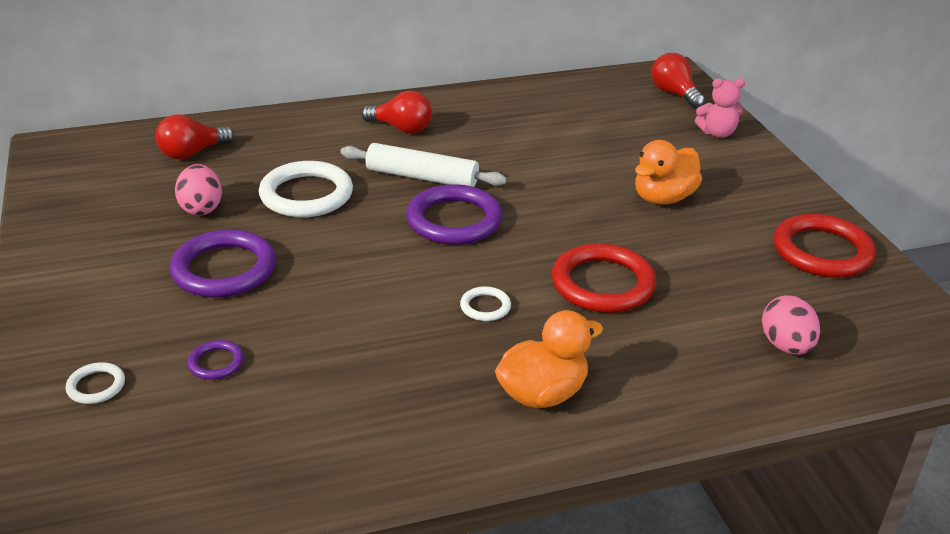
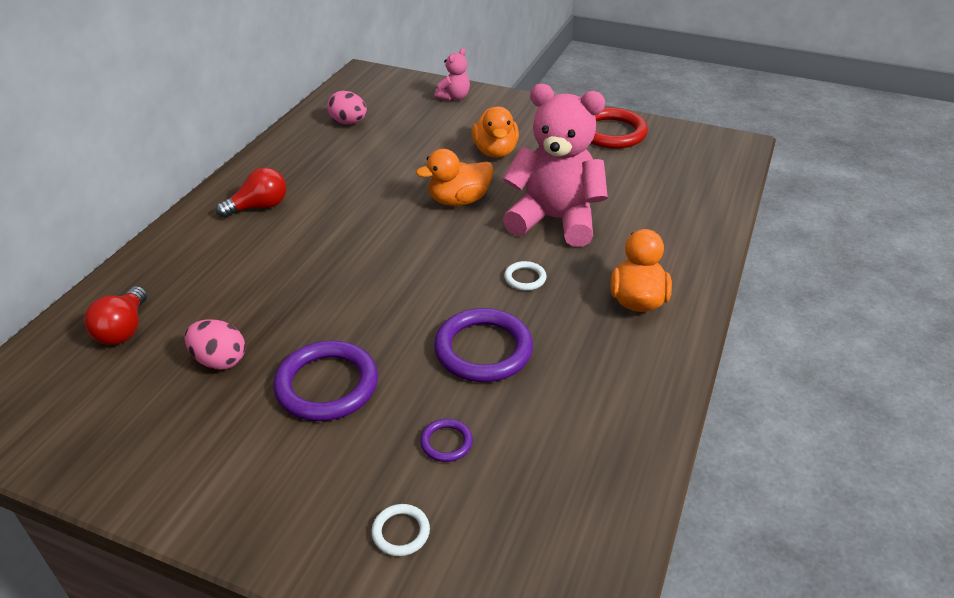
camera: 50 degrees left, 5 degrees up
white ring [259,161,353,217] -> none
white rolling pin [340,143,507,187] -> none
purple ring [406,184,503,245] -> purple ring moved to [434,308,533,382]
red ring [552,243,657,313] -> pink teddy bear [503,84,608,247]
red light bulb [651,53,705,108] -> none
pink egg [762,295,820,355] -> pink egg moved to [327,91,367,124]
none -> orange duck [416,149,494,206]

